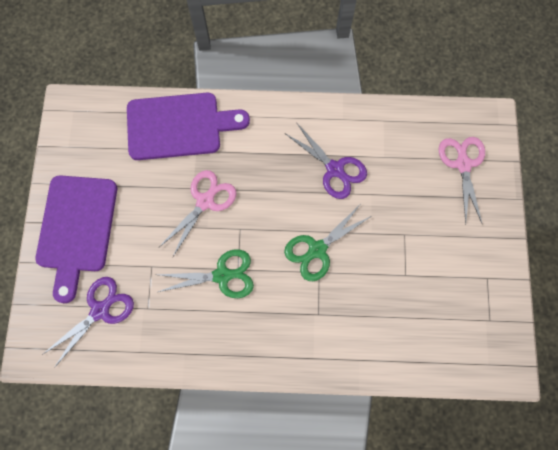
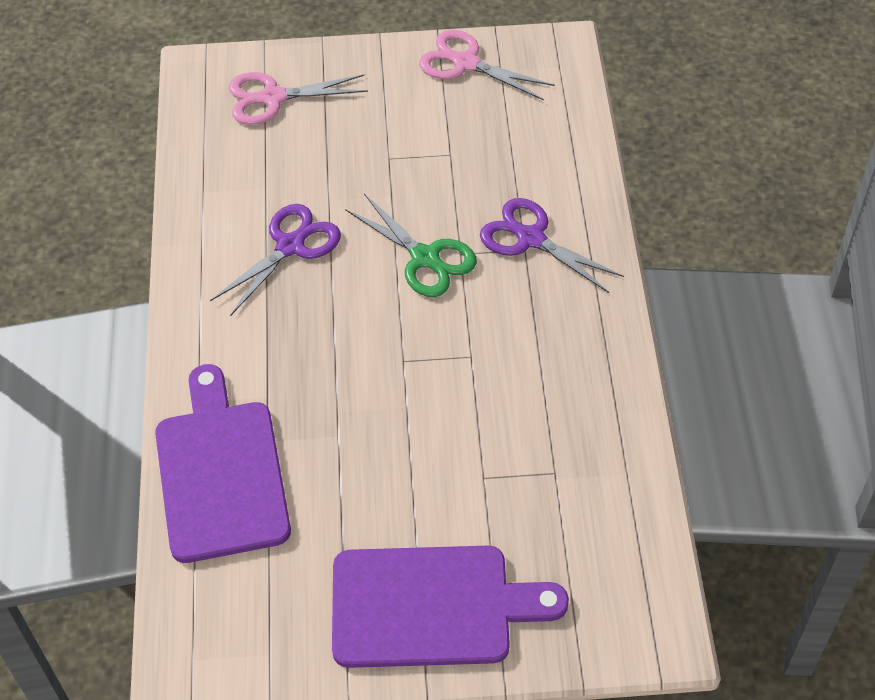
camera: 95 degrees left, 20 degrees down
purple scissors [42,277,134,368] -> purple scissors moved to [480,198,624,293]
green scissors [158,249,254,298] -> none
pink scissors [159,170,237,256] -> pink scissors moved to [419,30,555,101]

